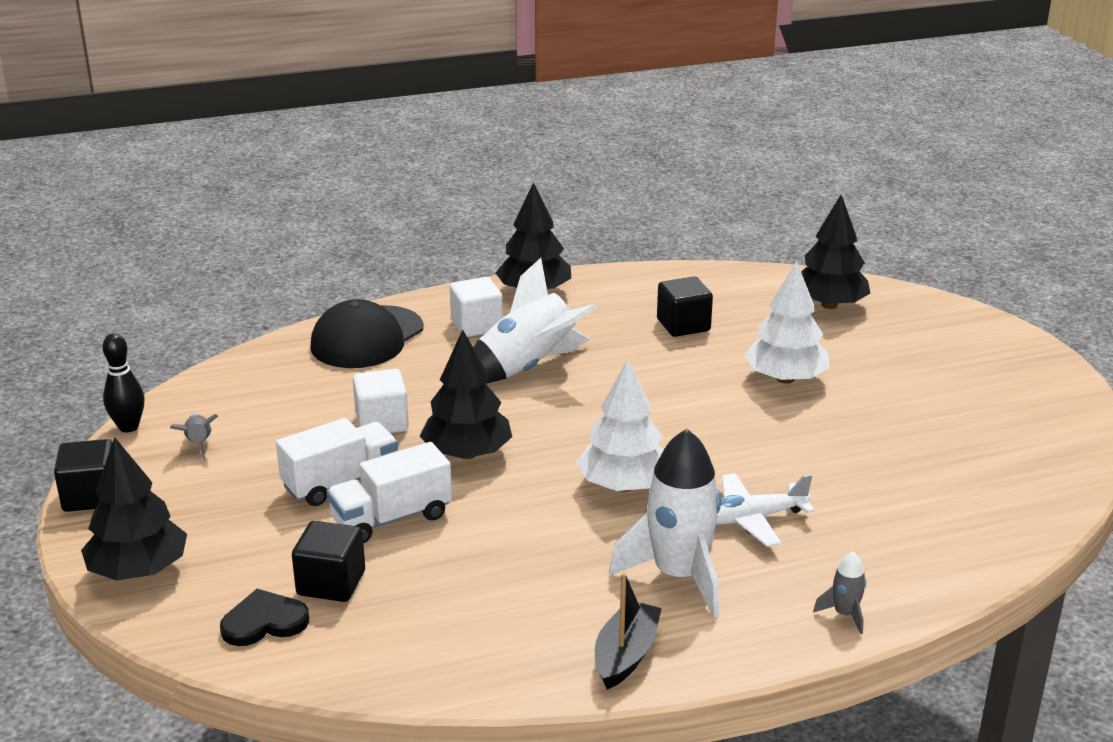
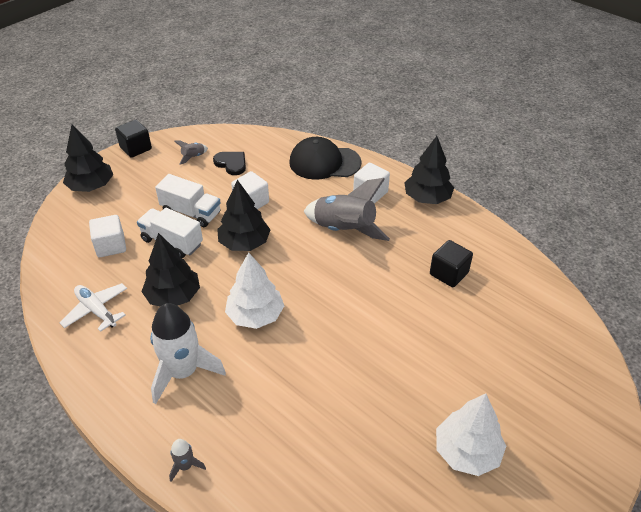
camera: 60 degrees right, 15 degrees up
black bowling pin [102,333,145,432] -> none
black heart [220,589,309,646] -> black heart moved to [213,152,246,175]
black cube [292,521,365,602] -> white cube [89,215,126,257]
white rocket [473,258,597,384] -> grey rocket [304,178,390,241]
black boat [595,572,662,689] -> none
white plane [716,473,815,547] -> white plane moved to [59,283,127,332]
white tree [744,261,829,384] -> white tree moved to [436,394,506,476]
black tree [801,195,870,309] -> black tree moved to [141,233,200,307]

